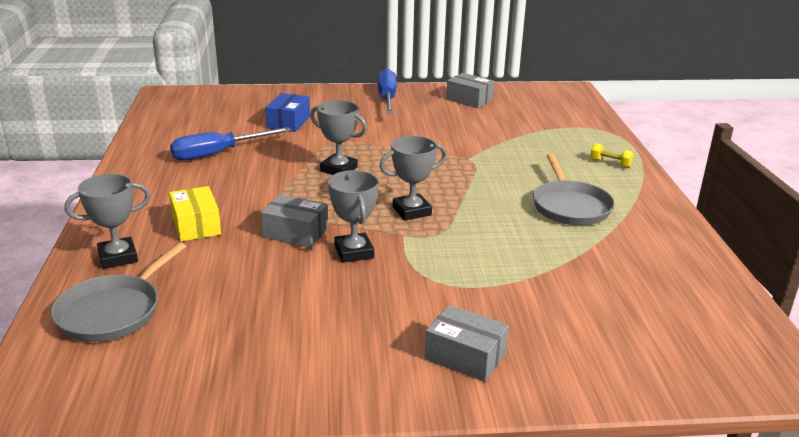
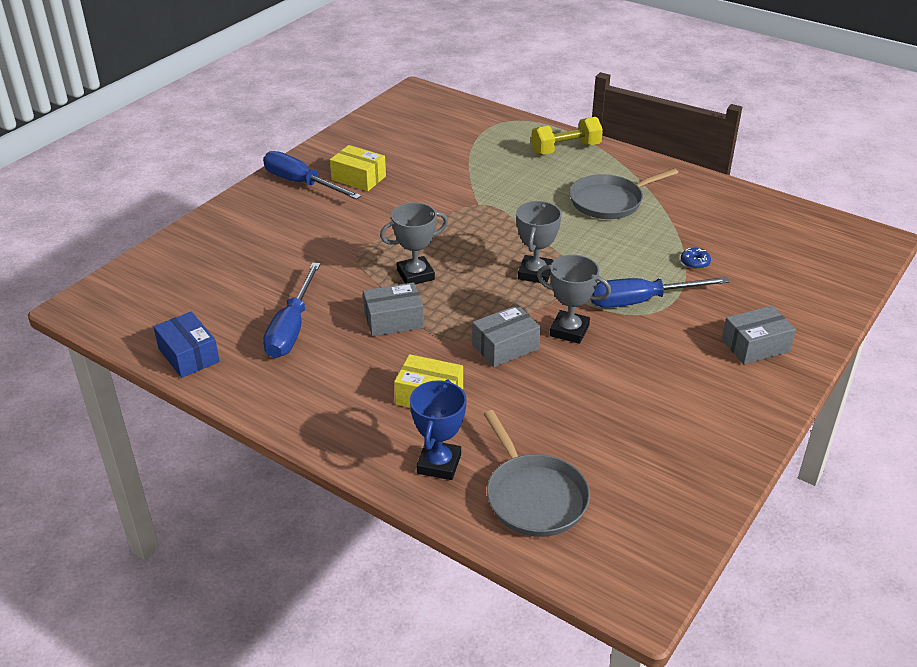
camera: 50 degrees left, 10 degrees up
grey trophy [65,174,151,269] -> blue trophy [410,379,467,480]
blue box [265,93,310,132] -> blue box moved to [153,311,220,378]
grey box [446,73,495,108] -> grey box moved to [363,282,424,337]
grey pan [533,154,615,225] -> grey pan turned 120 degrees clockwise [569,168,678,219]
yellow dumbbell [590,143,634,168] -> yellow dumbbell [531,117,603,155], size x1.80
none -> yellow box [330,145,386,191]
none -> blue screwdriver [591,277,730,308]
none -> blue donut [681,248,711,269]

